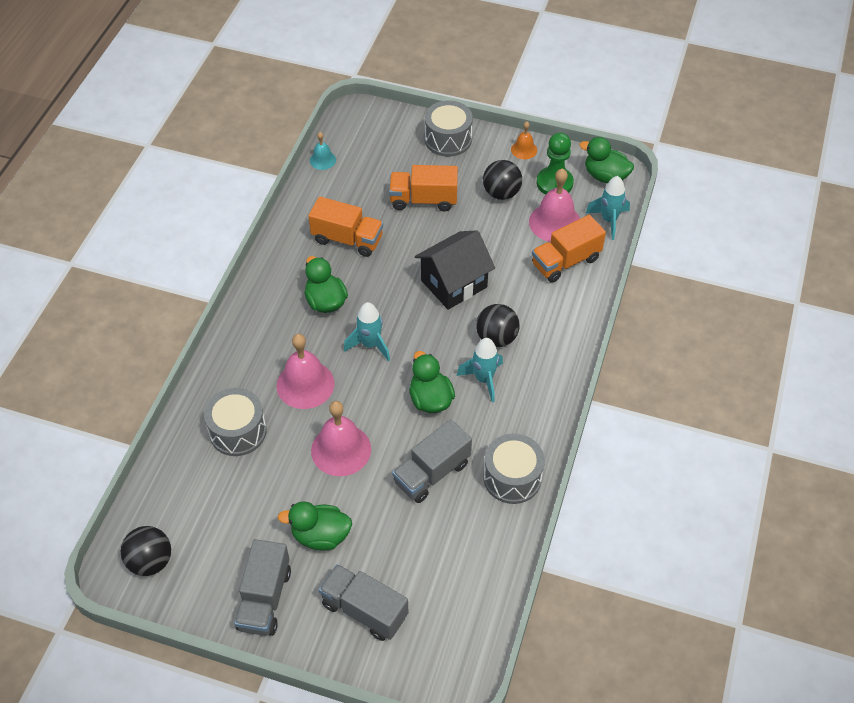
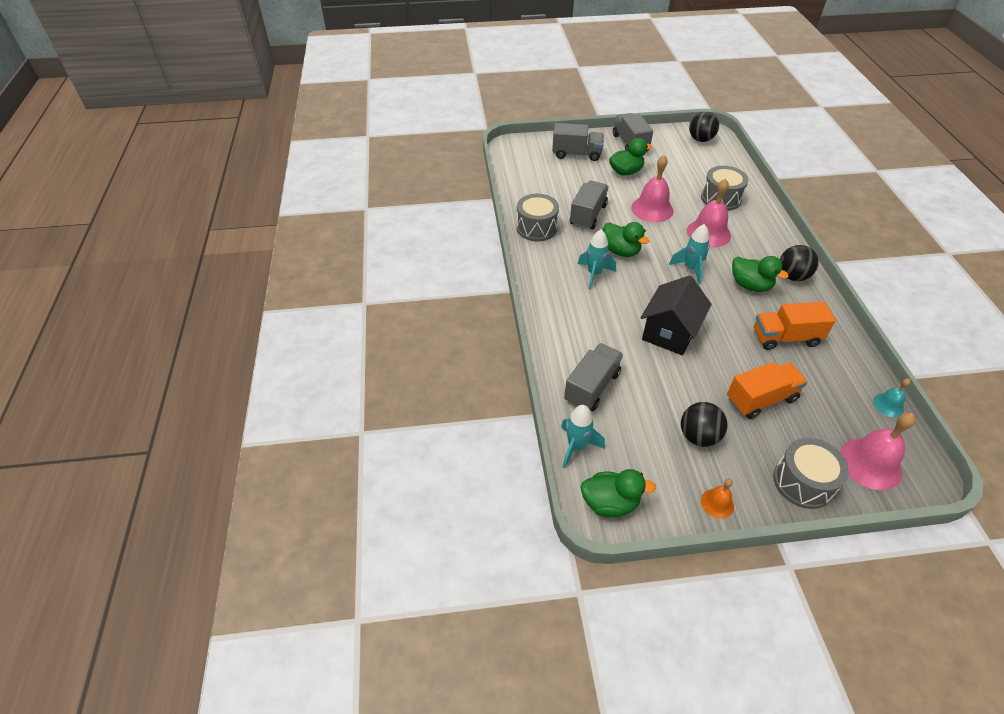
camera: 155 degrees right, 5 degrees down
black ball [476,304,520,347] -> black ball moved to [780,245,819,281]
pink bell [529,168,580,242] -> pink bell moved to [840,412,916,490]
orange truck [532,215,606,283] -> grey truck [564,343,623,411]
green pawn [536,133,574,195] -> none

